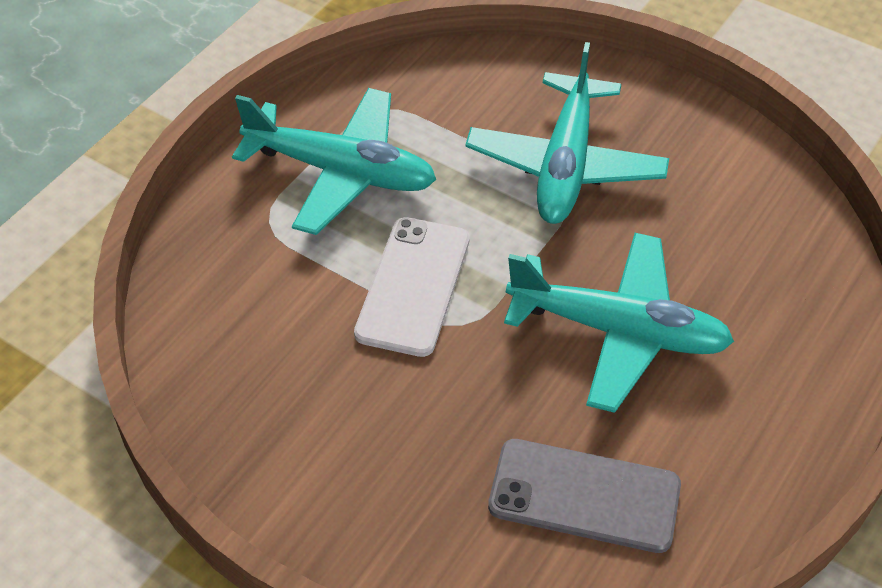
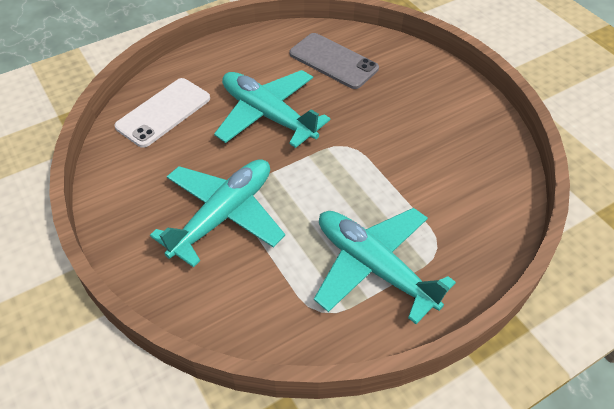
camera: 155 degrees left, 0 degrees up
white phone [354,217,470,357] -> white phone moved to [115,78,210,148]

